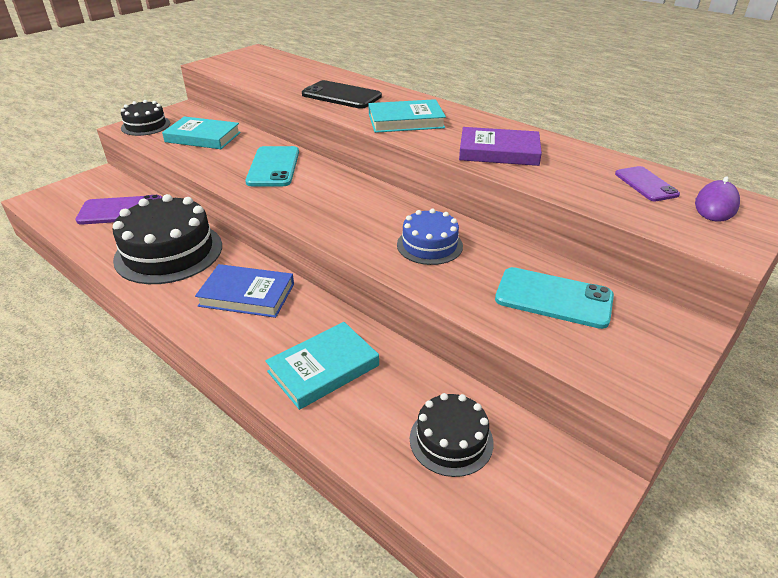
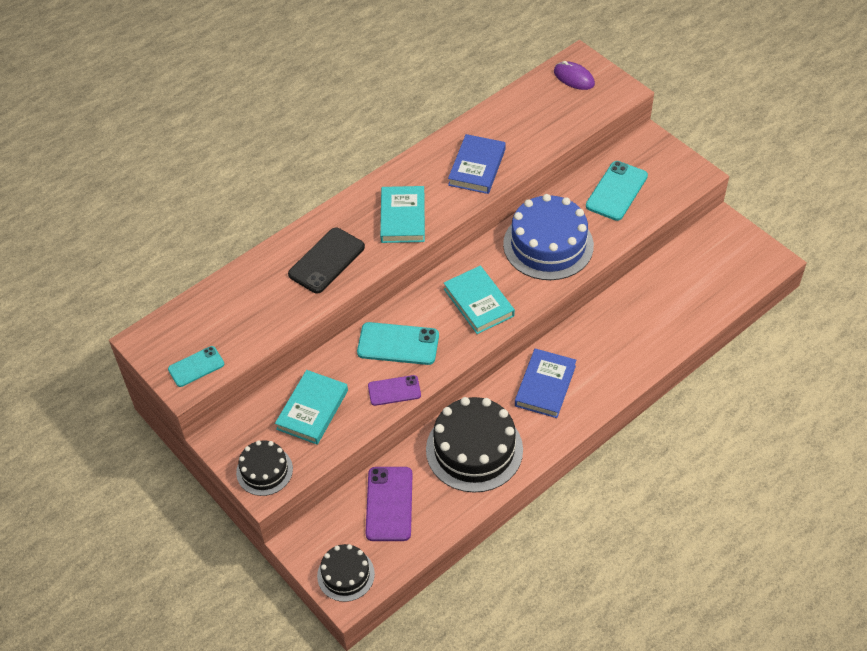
camera: 80 degrees left, 15 degrees up
turquoise book [265,322,379,410] -> turquoise book moved to [444,266,515,334]
blue cake [397,209,463,265] -> blue cake [503,194,594,280], size x1.80
black cake [410,393,493,477] -> black cake moved to [317,544,375,602]
purple book [459,127,542,166] -> blue book [448,134,506,194]
purple phone [615,166,680,201] -> purple phone moved to [368,375,421,406]
none -> turquoise phone [168,346,224,387]

